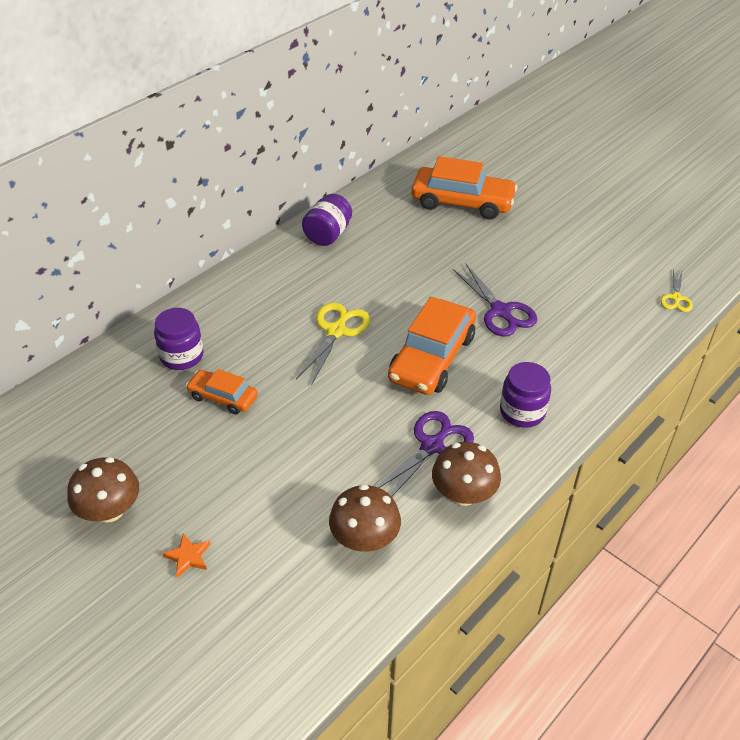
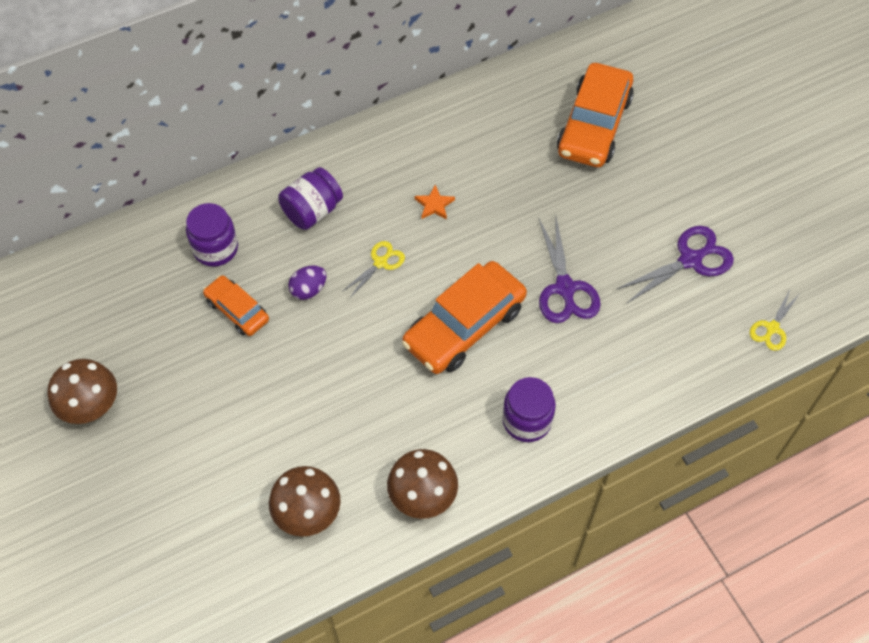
camera: 20 degrees right, 15 degrees up
orange star [162,533,211,578] -> orange star moved to [415,185,455,220]
yellow scissors [296,303,370,386] -> yellow scissors [342,241,405,298], size x0.59
purple jar [302,194,352,246] -> purple jar moved to [278,167,343,230]
purple scissors [377,411,474,497] -> purple scissors moved to [616,226,734,304]
orange car [411,156,518,219] -> orange car turned 75 degrees clockwise [557,63,634,167]
none -> purple egg [288,265,326,300]

